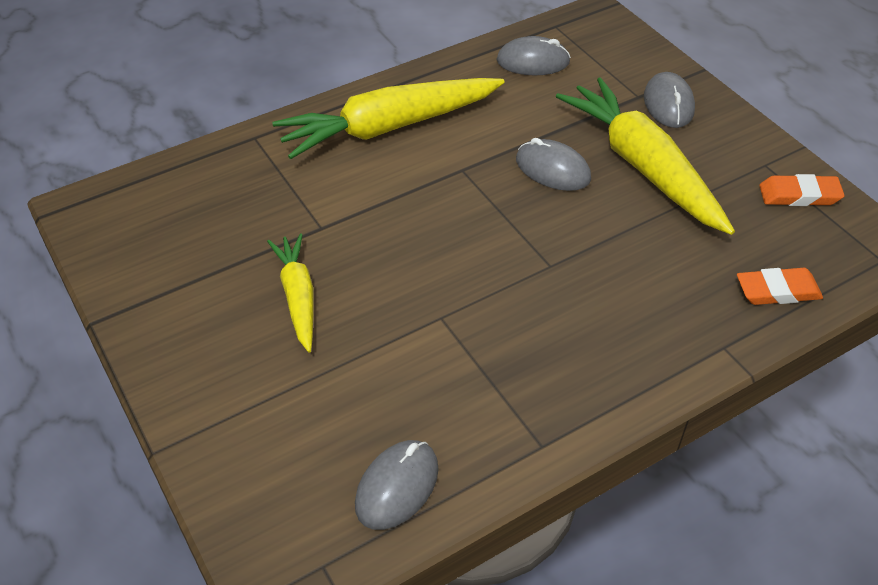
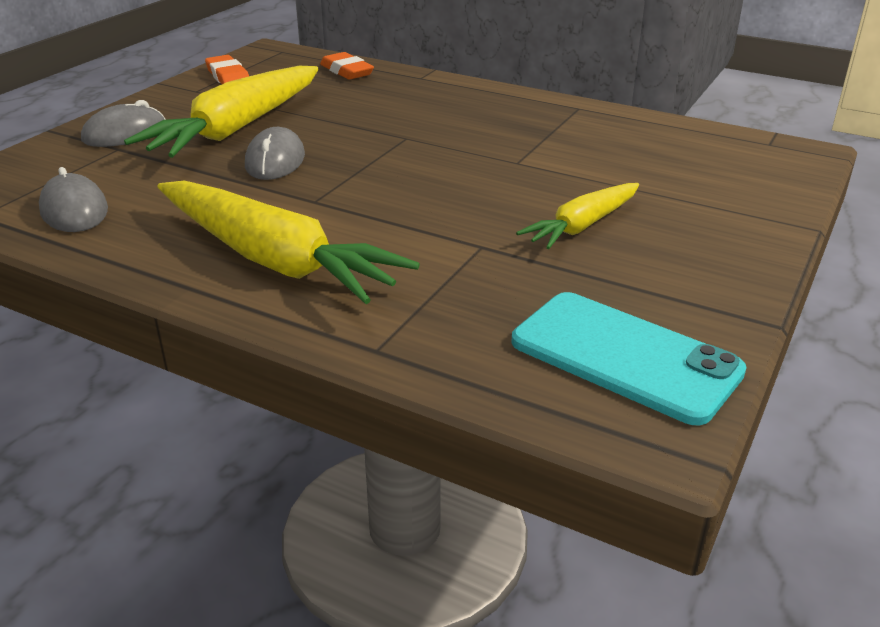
camera: 120 degrees left, 15 degrees down
grey mouse [355,440,439,530] -> none
none -> turquoise phone [512,292,747,425]

